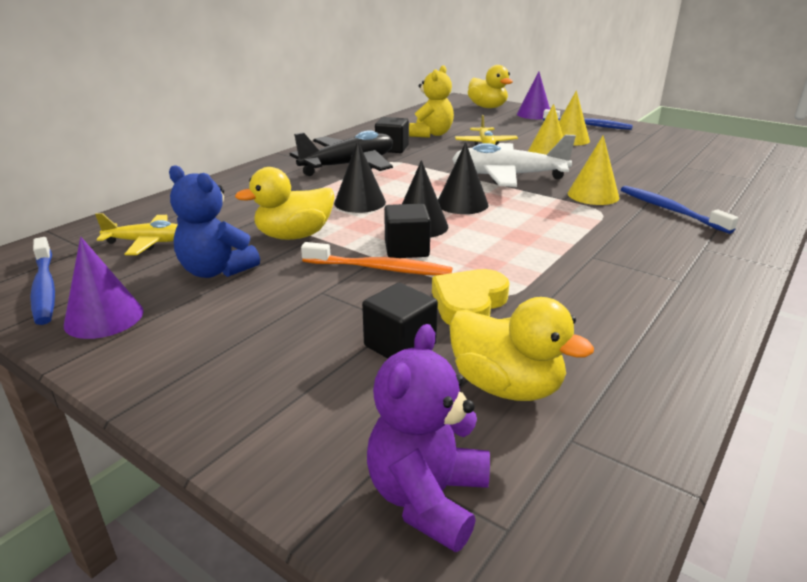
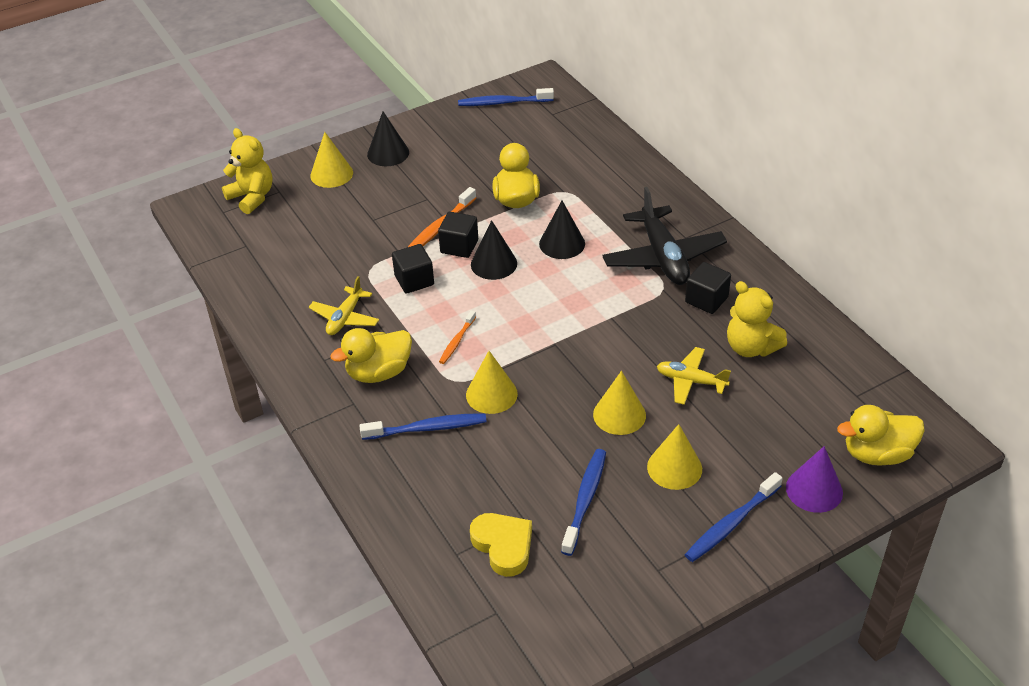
camera: 115 degrees right, 15 degrees up
purple cone [64,237,144,339] -> none
yellow plane [95,213,178,255] -> yellow plane moved to [309,276,379,335]
blue teddy bear [169,165,260,278] -> none
black cube [362,283,438,359] -> black cube moved to [392,244,434,294]
purple teddy bear [367,324,490,552] -> yellow teddy bear [222,128,273,214]
yellow heart [432,269,509,325] -> yellow heart moved to [470,513,532,577]
black cone [438,142,489,214] -> black cone moved to [367,111,409,166]
yellow duck [449,297,594,401] -> yellow duck moved to [330,328,412,383]
white plane [452,135,576,187] -> none
none -> yellow cone [310,132,353,188]
none -> orange toothbrush [439,310,476,364]
none -> blue toothbrush [561,449,606,556]

